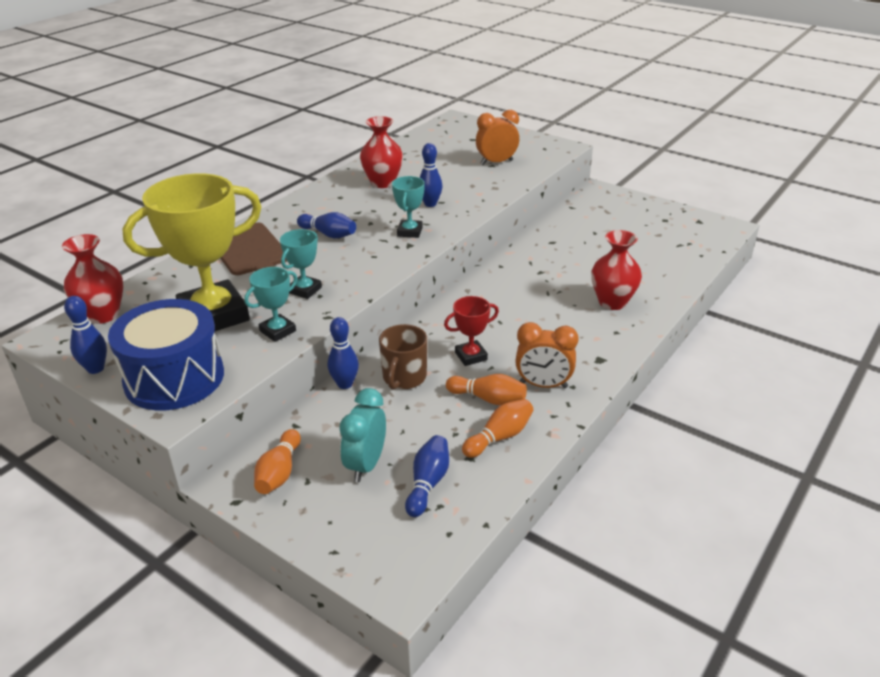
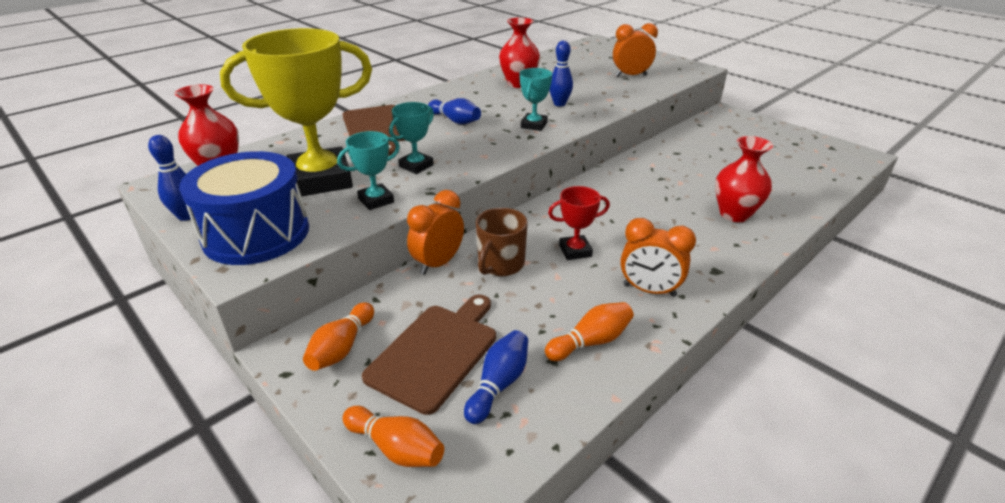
camera: 10 degrees right, 0 degrees up
blue bowling pin [328,317,359,389] -> orange clock [407,190,464,275]
turquoise clock [339,388,386,482] -> brown cutting board [362,295,496,415]
orange bowling pin [446,374,527,405] -> orange bowling pin moved to [342,406,444,467]

